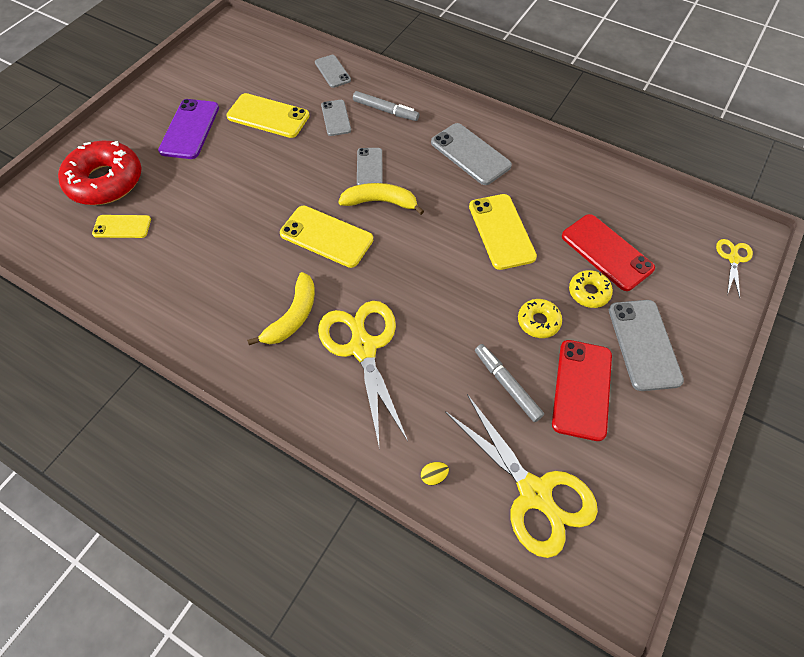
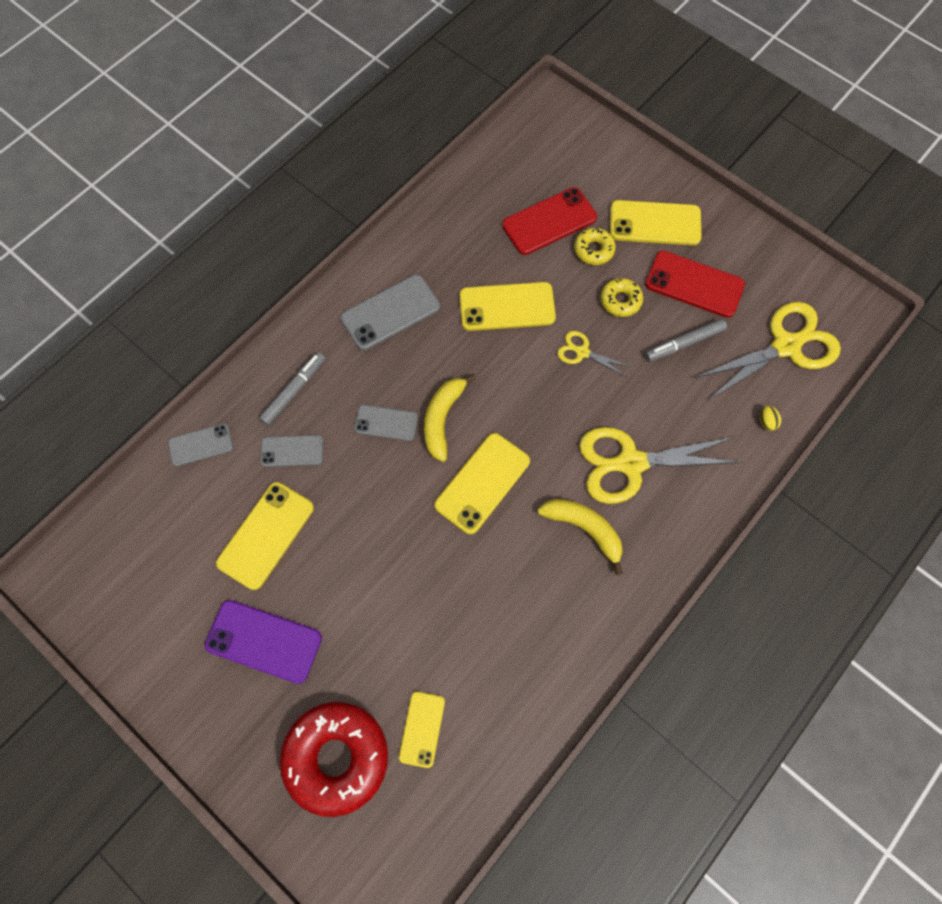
camera: 80 degrees left, 10 degrees up
grey phone [609,300,684,391] -> yellow phone [610,200,701,245]
yellow scissors [716,239,753,298] -> yellow scissors moved to [557,331,632,377]

